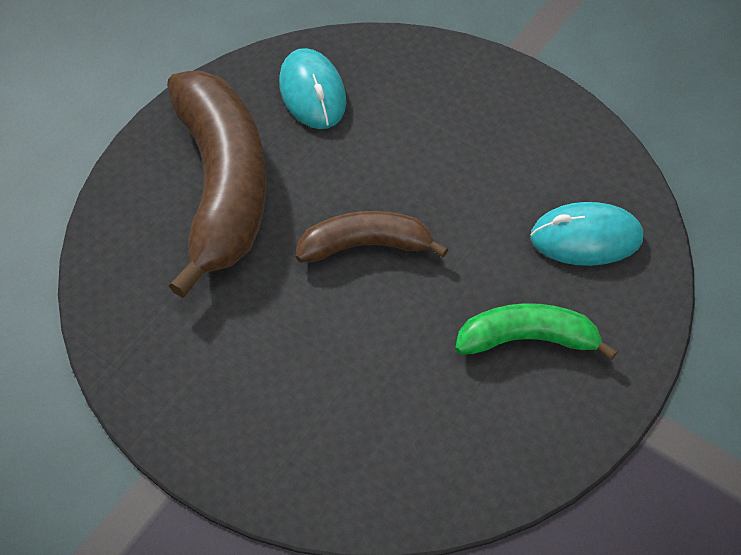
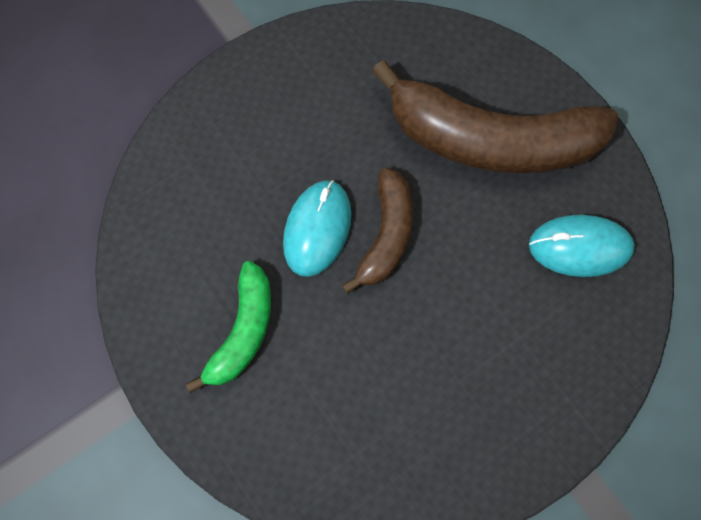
camera: 110 degrees right, 15 degrees up
turquoise mouse [530,202,643,266] -> turquoise mouse moved to [283,180,352,277]

